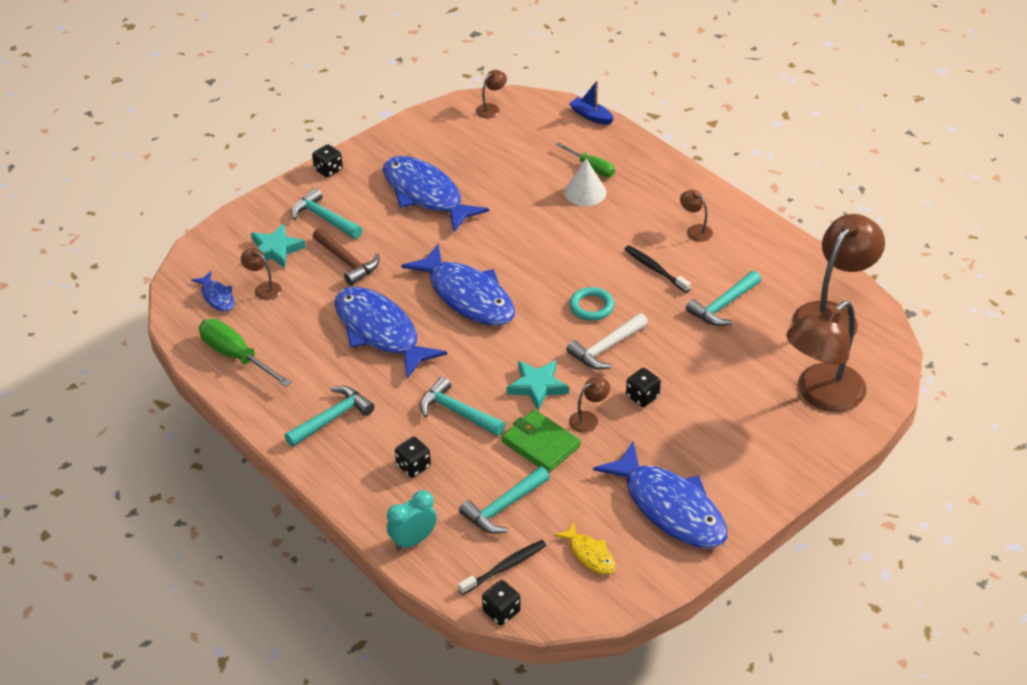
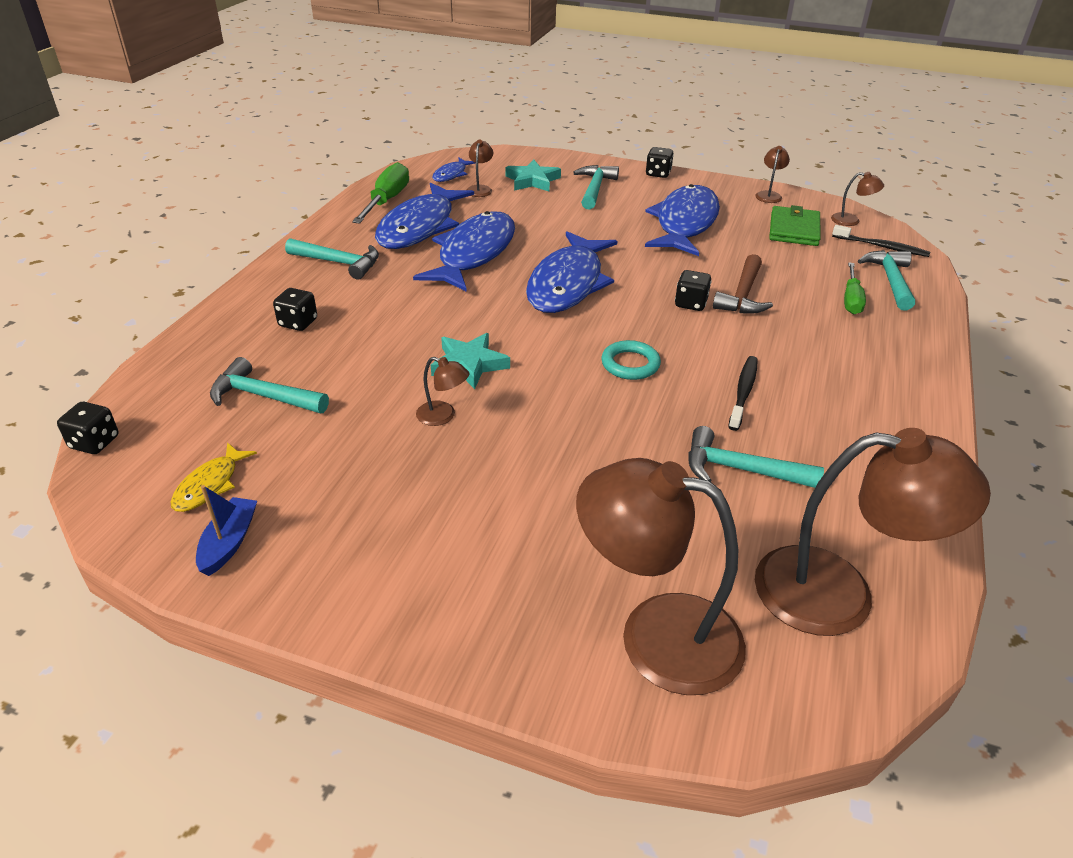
camera: 60 degrees right, 5 degrees down
brown hammer [313,227,379,286] -> brown hammer moved to [713,254,773,314]
turquoise clock [387,490,437,551] -> none
turquoise hammer [420,377,505,436] -> turquoise hammer moved to [858,250,915,311]
black toothbrush [458,540,546,595] -> black toothbrush moved to [832,225,930,257]
green wallet [502,409,581,473] -> green wallet moved to [769,205,821,246]
white cone [564,158,606,206] -> none
white hammer [566,313,648,370] -> none
blue boat [569,80,614,125] -> blue boat moved to [196,485,257,576]
blue fish [593,441,727,548] -> blue fish moved to [375,183,474,249]
black dice [626,368,661,407] -> black dice moved to [675,270,712,311]
brown lamp [680,190,713,242] -> brown lamp moved to [755,146,790,203]

